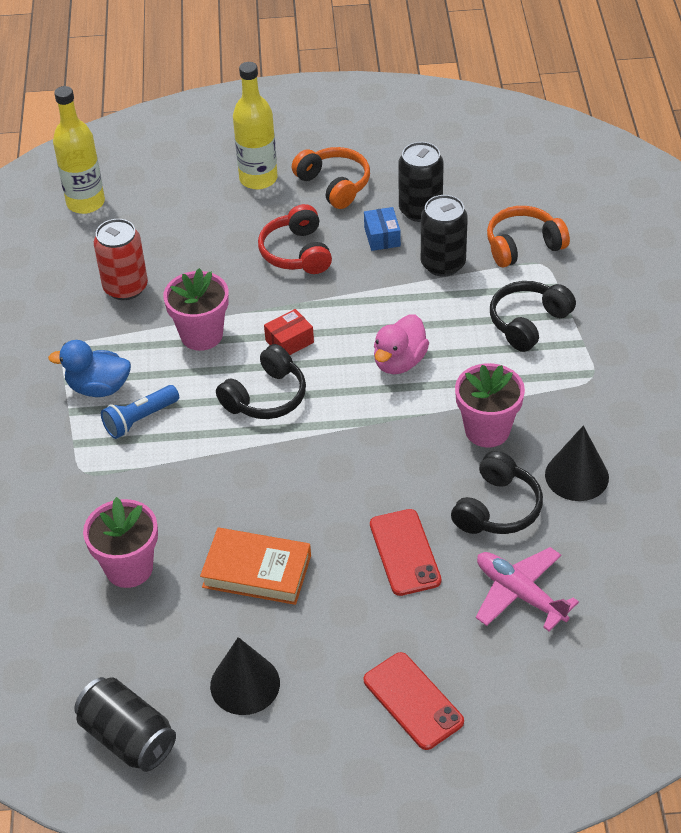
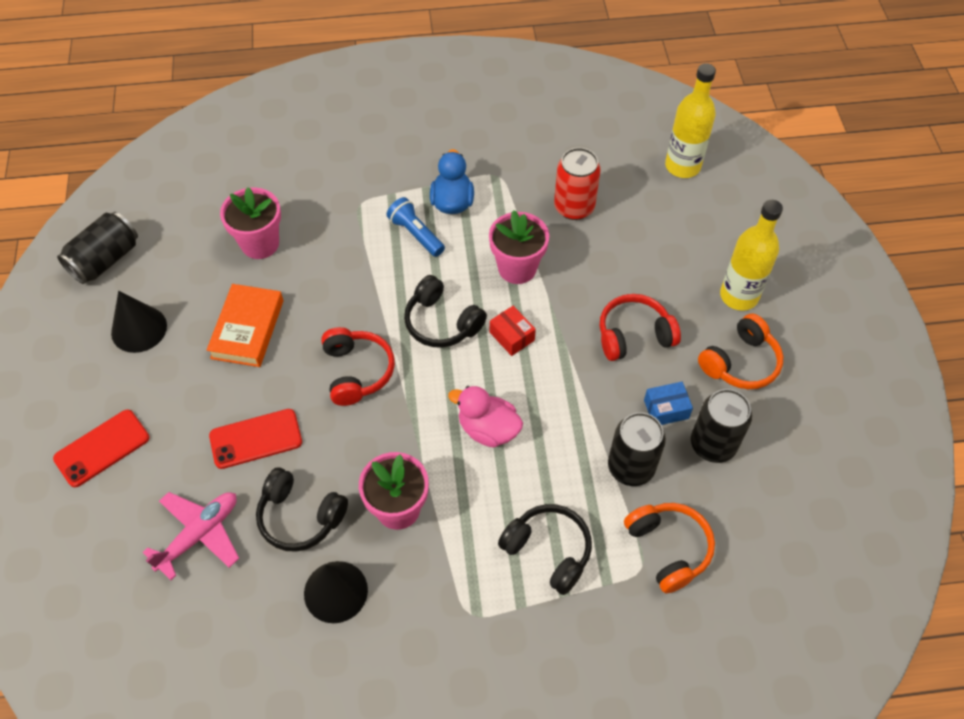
camera: 85 degrees right, 10 degrees up
none -> red headphones [321,327,395,406]

